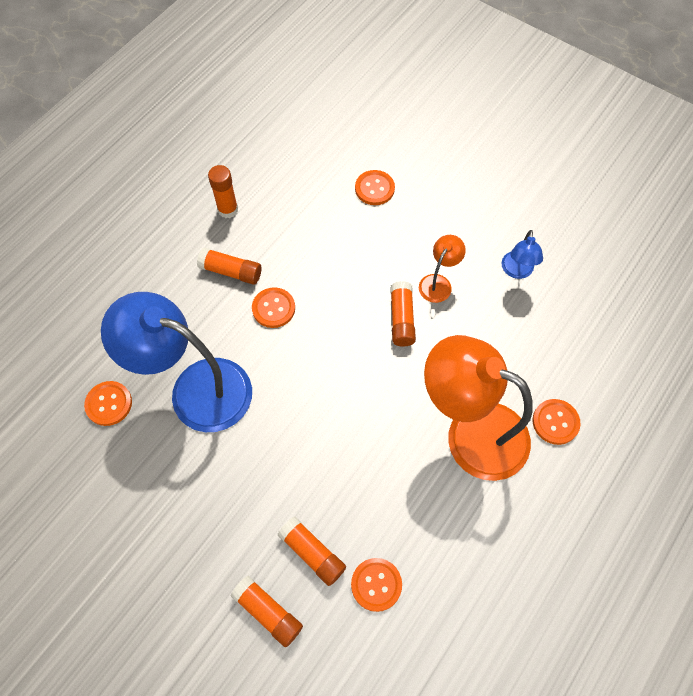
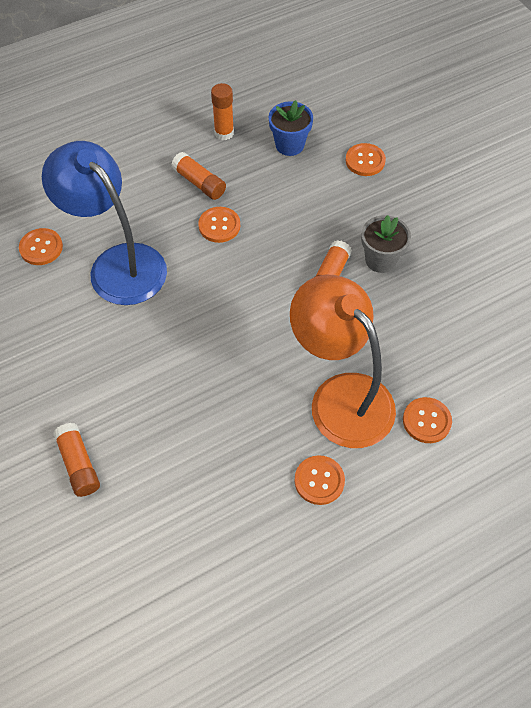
camera: 25 degrees right, 5 degrees down
orange glue stick [278,517,346,586] -> none
orange button [351,558,402,612] -> orange button moved to [294,455,345,505]
orange lamp [419,235,466,303] -> grey flower pot [361,215,411,273]
blue lamp [502,230,543,279] -> none
none -> blue flower pot [269,100,313,156]

